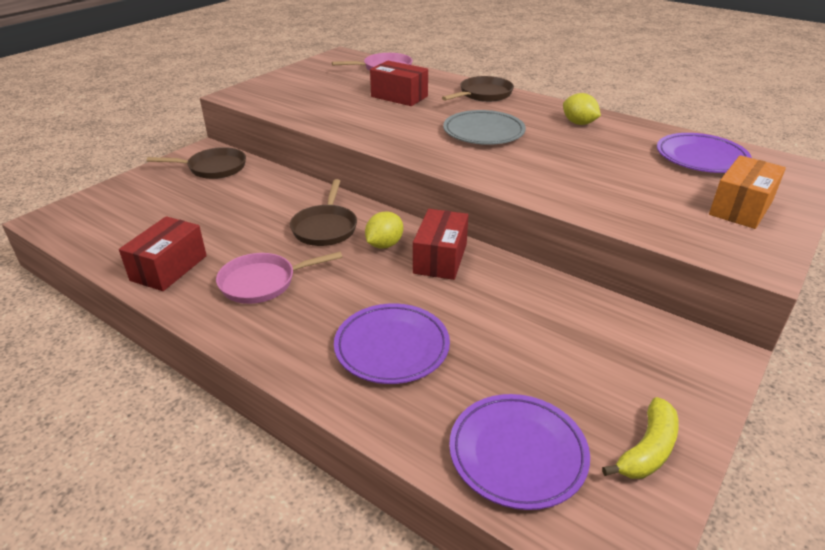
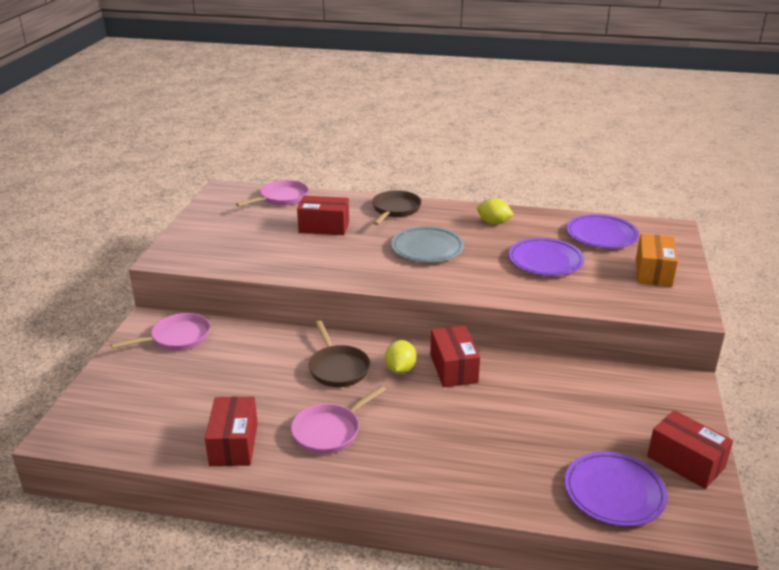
camera: 25 degrees left, 5 degrees down
brown pan [147,147,246,179] -> pink pan [111,313,210,351]
purple plate [334,303,450,384] -> purple plate moved to [509,238,585,276]
yellow banana [602,397,679,479] -> red box [647,410,733,489]

